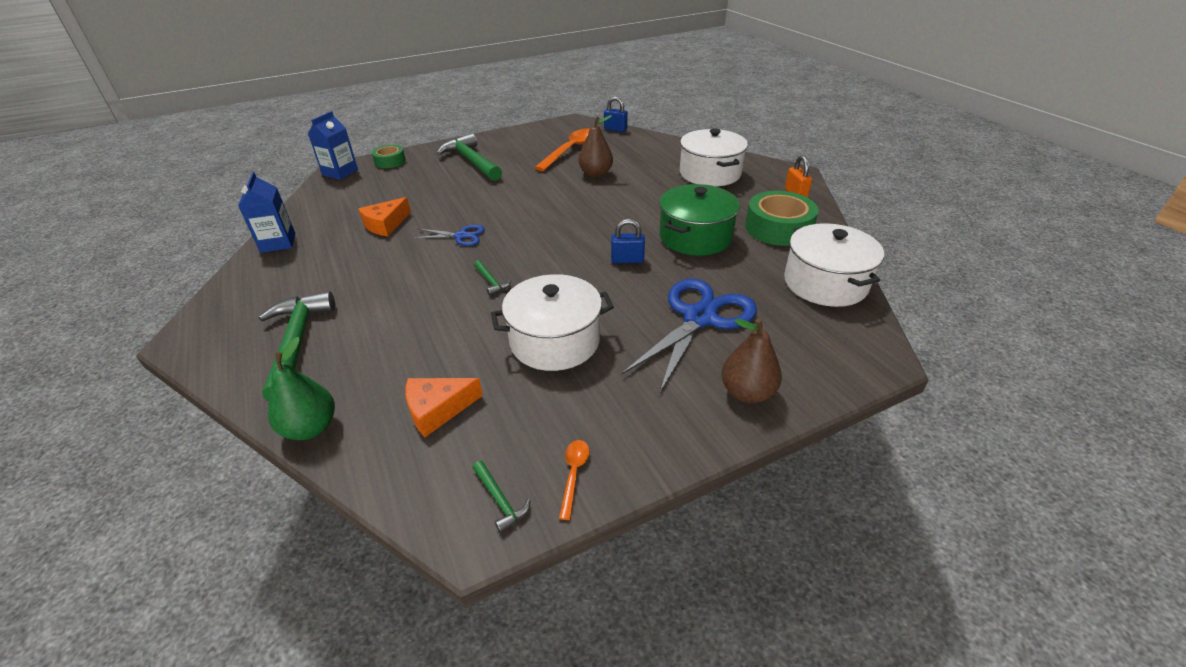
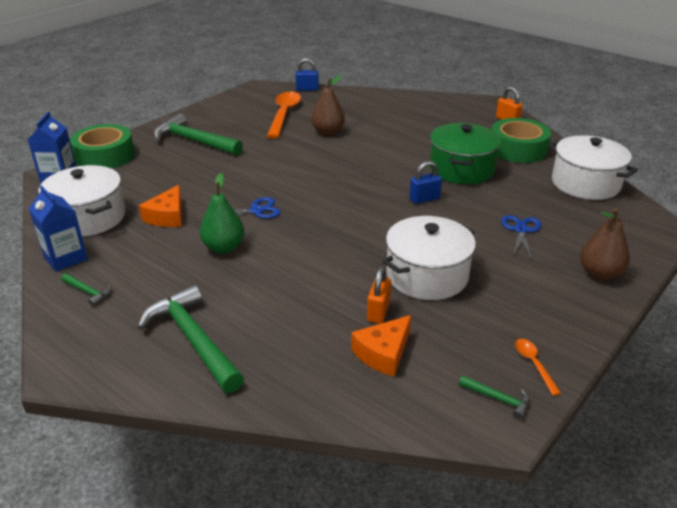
camera: 25 degrees left, 5 degrees down
green pear [268,337,335,440] -> green pear moved to [200,173,245,253]
green tape [372,145,406,168] -> green tape [70,124,135,169], size x1.76
green hammer [474,260,511,296] -> green hammer moved to [61,273,111,306]
blue scissors [622,279,757,393] -> blue scissors [501,215,541,259], size x0.51
white pot [680,129,748,186] -> white pot moved to [38,165,125,237]
none -> orange padlock [367,267,391,323]

